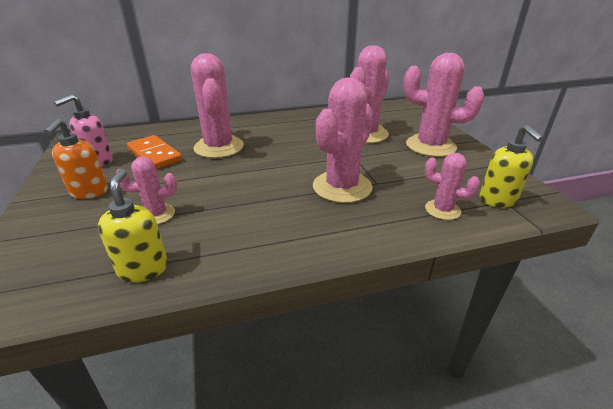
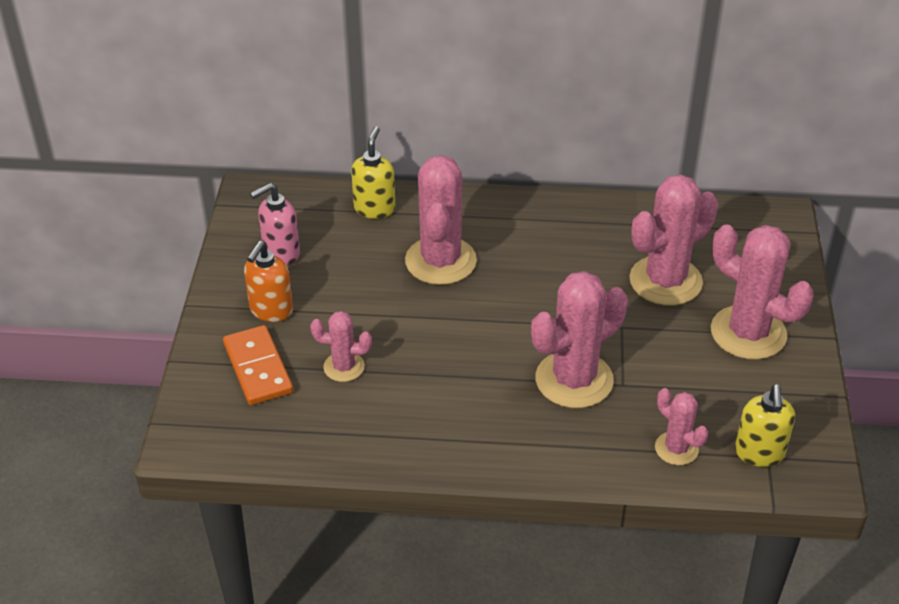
camera: 20 degrees right, 10 degrees up
yellow soap dispenser [98,169,168,282] -> yellow soap dispenser moved to [351,126,395,219]
orange domino [127,135,182,169] -> orange domino moved to [223,325,293,405]

